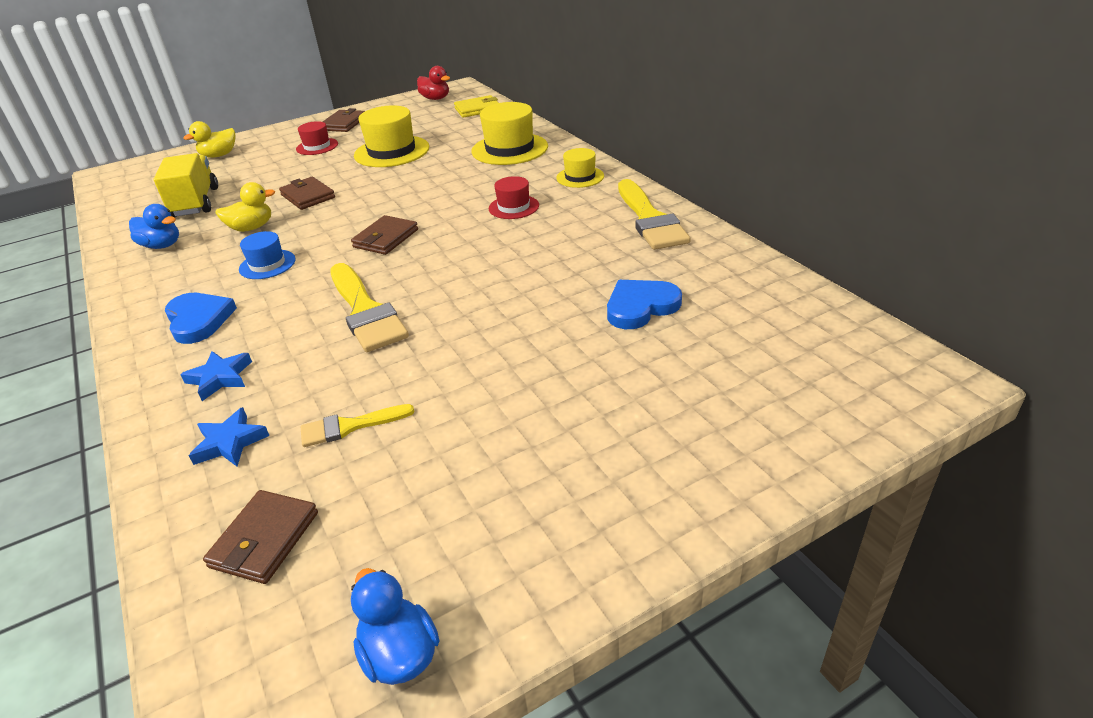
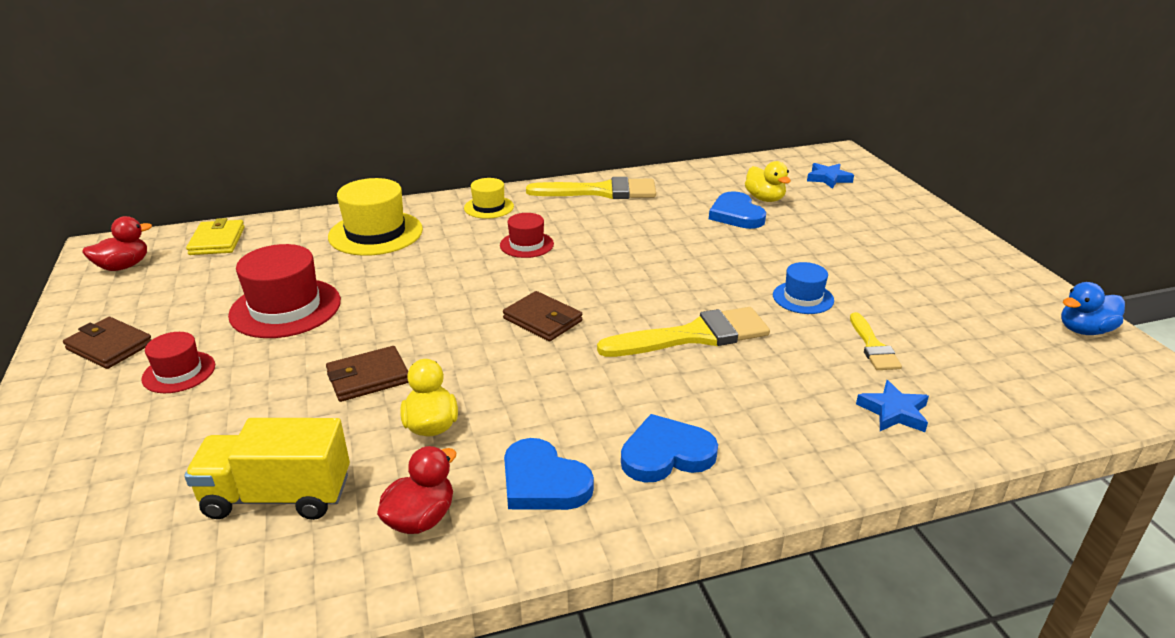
camera: 80 degrees left, 5 degrees down
blue duck [129,204,179,249] -> red duck [377,446,457,534]
blue star [180,351,252,401] -> blue star moved to [807,163,854,189]
yellow duck [183,121,236,158] -> yellow duck moved to [745,161,791,202]
brown wallet [203,490,318,584] -> none
blue hat [239,231,296,279] -> blue hat moved to [773,262,834,314]
yellow hat [354,105,429,167] -> red hat [228,244,341,338]
none -> blue heart [504,438,594,510]

